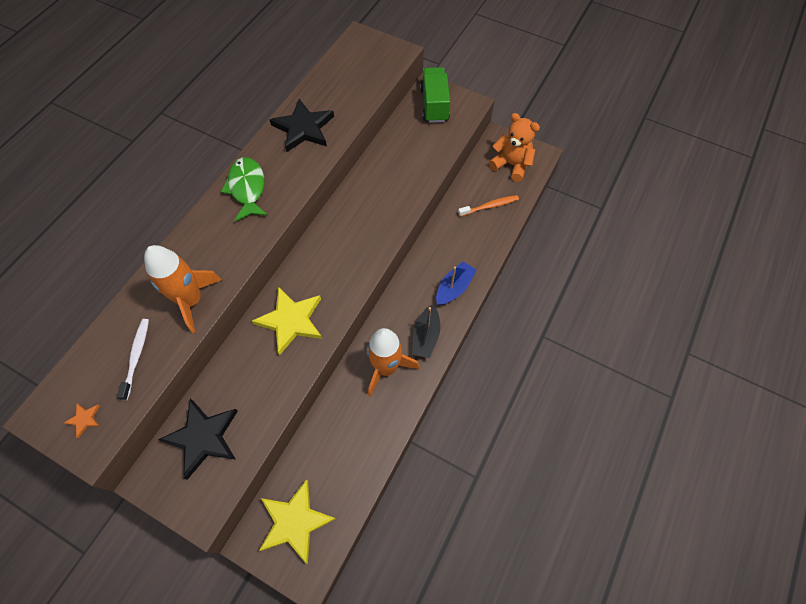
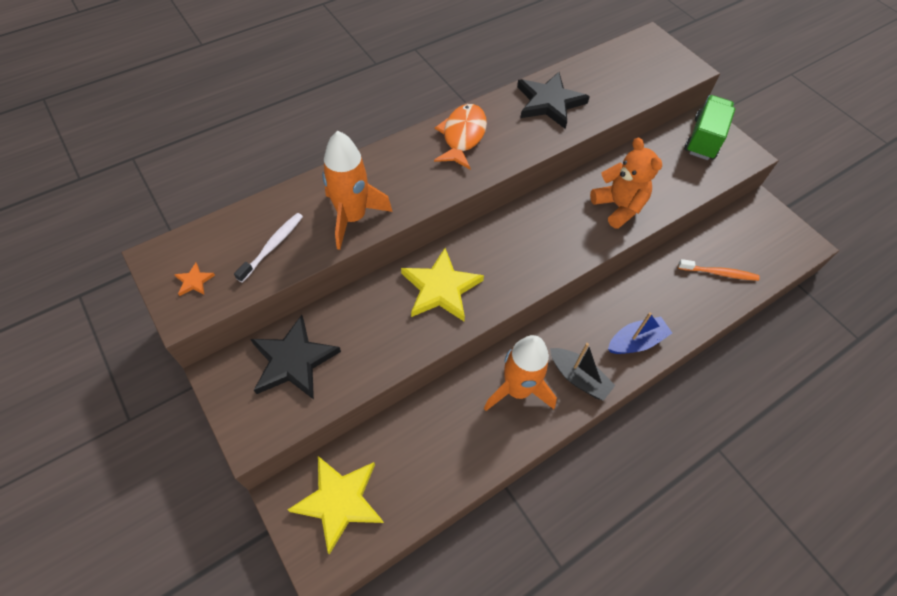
camera: 25 degrees right, 5 degrees down
green fish [221,157,268,222] -> orange fish [434,104,487,169]
black boat [412,304,440,358] -> black boat turned 90 degrees counterclockwise [550,343,615,401]
orange teddy bear [489,113,540,182] -> orange teddy bear moved to [590,137,662,229]

